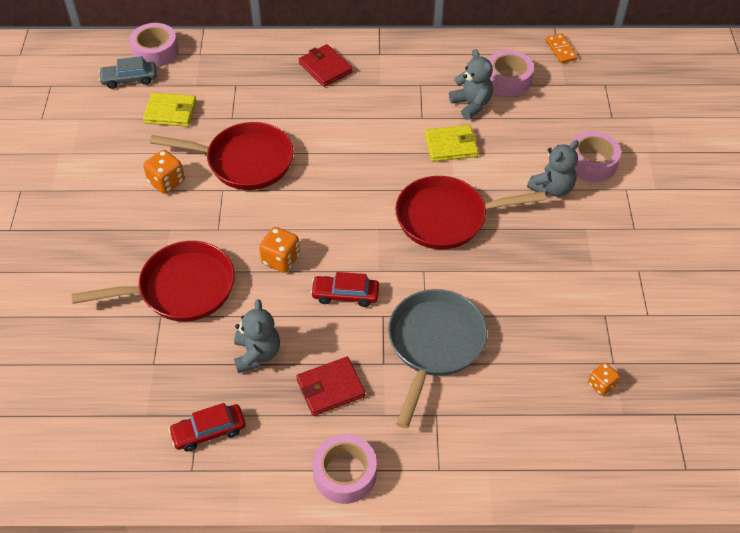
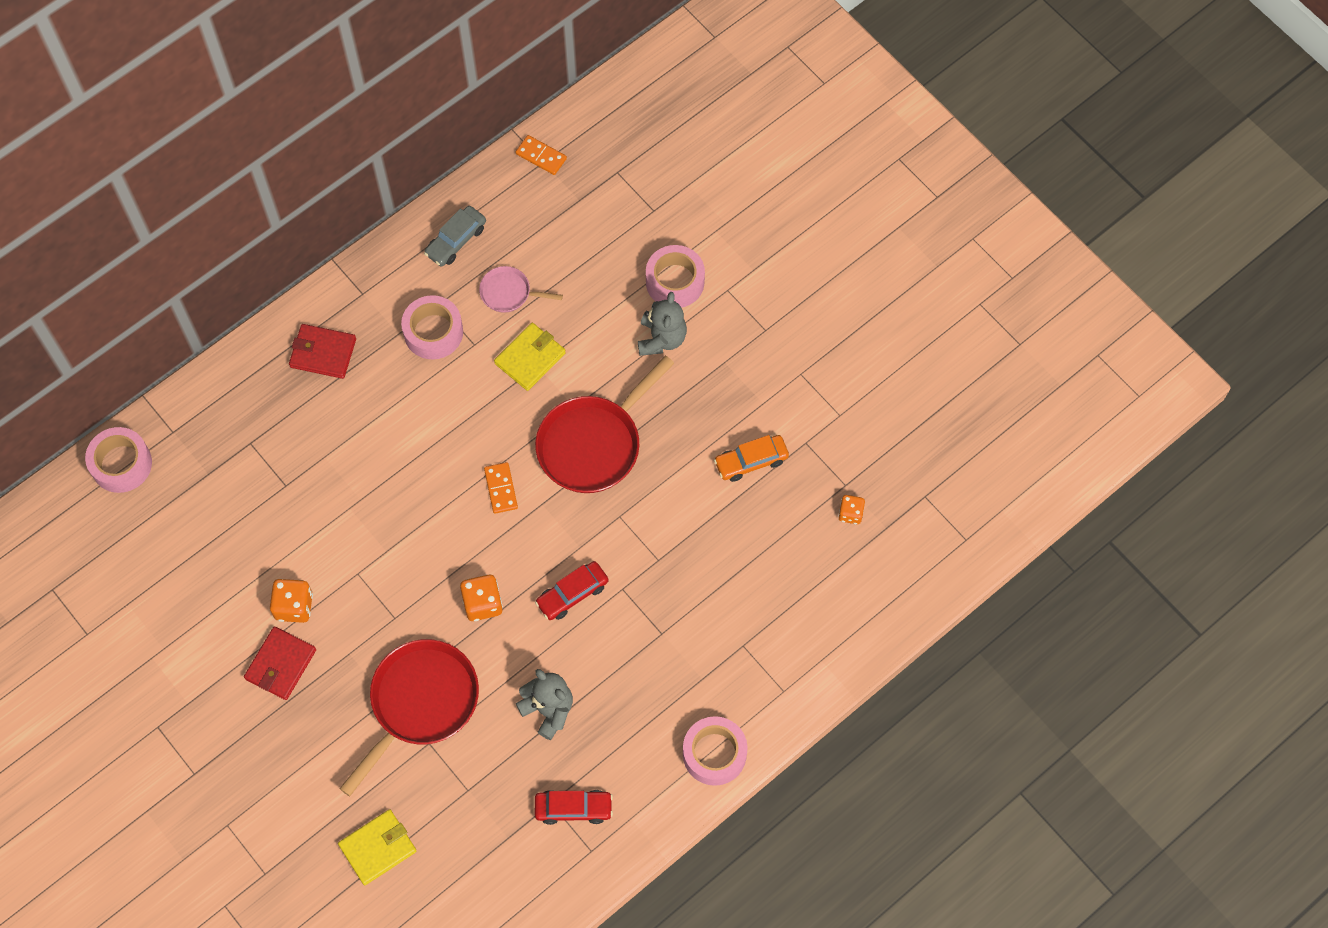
camera: 40 degrees left, 15 degrees up
grey car [98,56,157,89] -> grey car moved to [424,206,486,267]
yellow wallet [143,93,197,127] -> yellow wallet moved to [338,809,416,885]
red pan [150,122,294,190] -> none
red car [168,403,246,452] -> red car turned 120 degrees counterclockwise [535,790,613,825]
red wallet [296,357,365,416] -> red wallet moved to [244,627,316,700]
grey pan [388,289,487,428] -> none
grey teddy bear [449,49,493,120] -> pink pan [479,266,563,313]
pink tape [488,50,534,96] -> pink tape moved to [401,295,463,359]
none -> orange domino [484,462,518,514]
none -> orange car [714,435,789,482]

